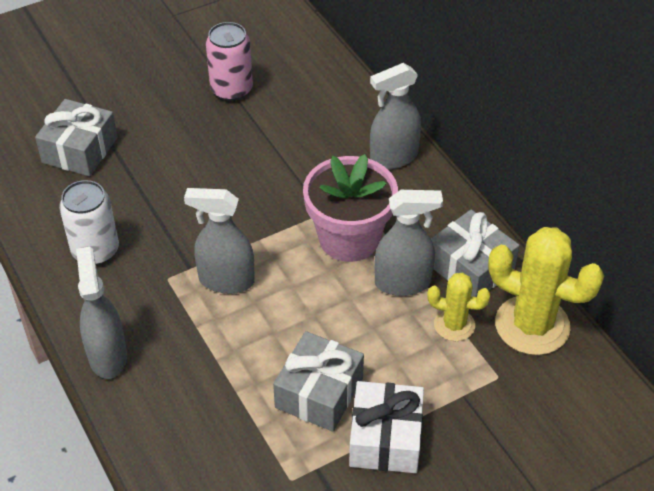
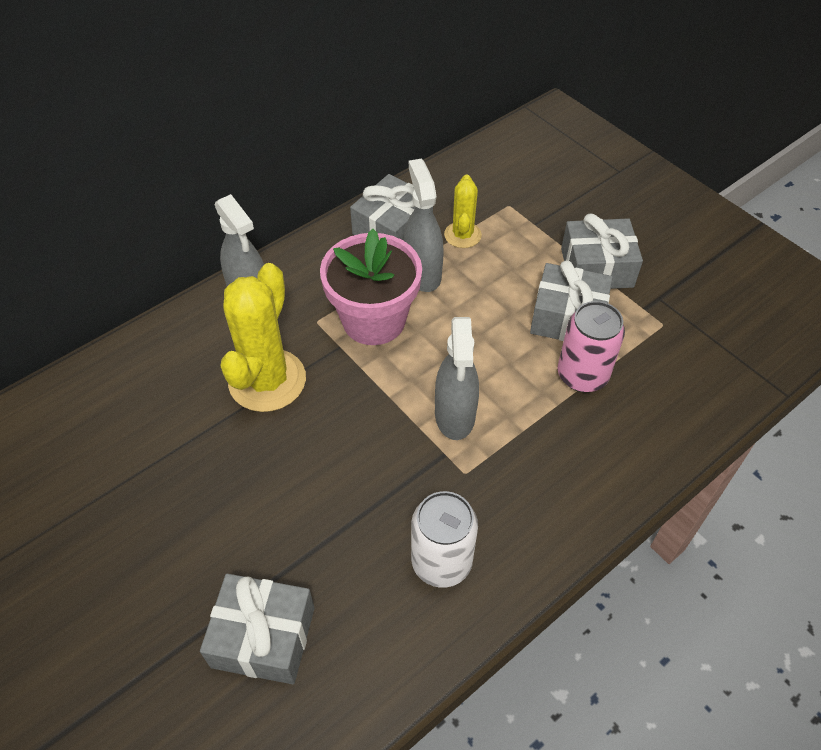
camera: 100 degrees left, 5 degrees up
grey spray bottle [76,247,127,379] -> none
pink can [206,22,253,101] -> pink can moved to [558,301,625,392]
white gift [349,381,424,473] -> grey gift [561,214,643,289]
yellow cactus [488,227,604,355] -> yellow cactus moved to [220,263,306,412]

